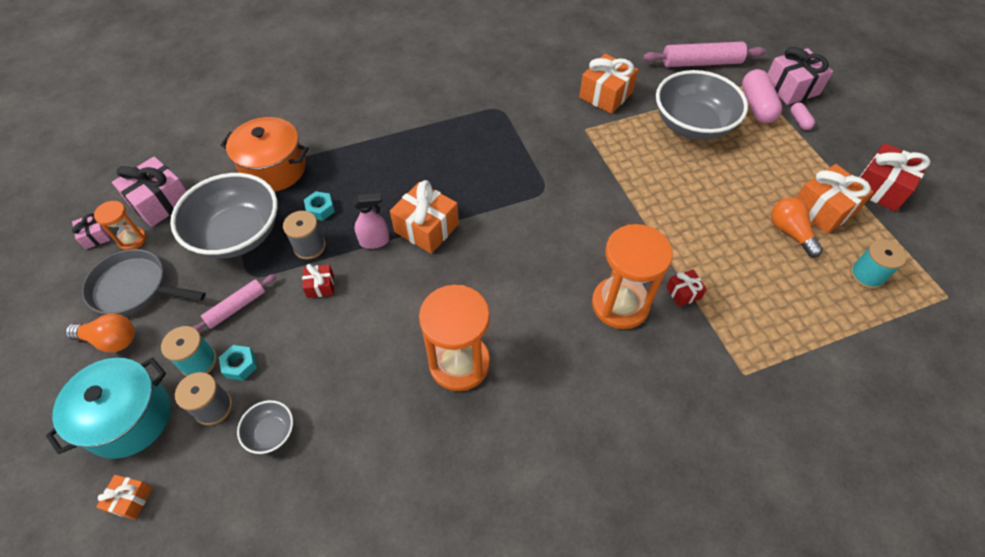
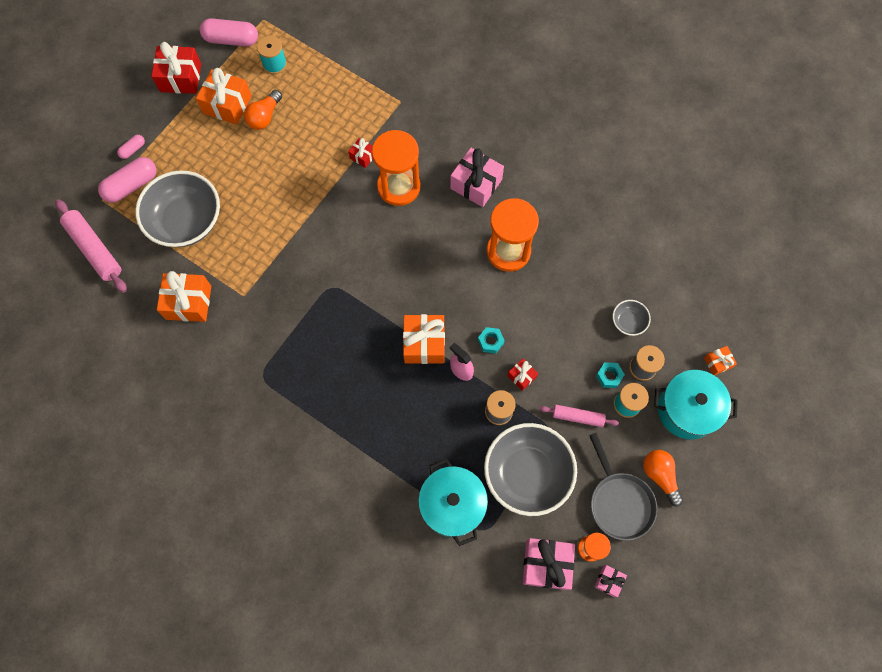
camera: 125 degrees left, 15 degrees up
orange pot [220,117,309,192] -> turquoise pot [418,459,488,546]
turquoise nut [304,191,335,221] -> turquoise nut moved to [478,327,505,354]
pink gift [768,47,833,105] -> pink gift moved to [450,148,504,207]
none -> pink capsule [200,18,258,47]

